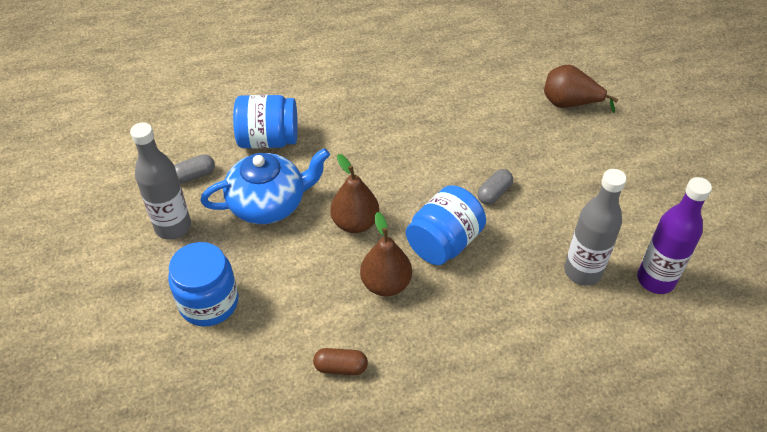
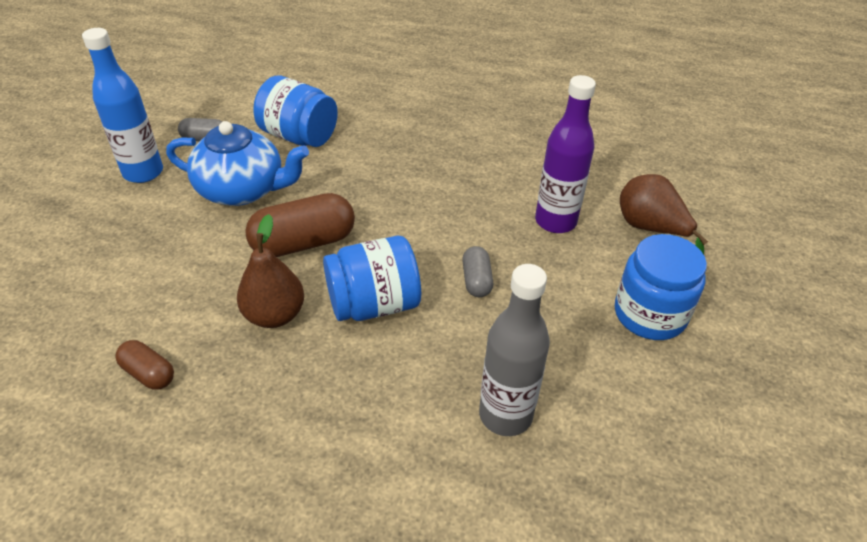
camera: 30 degrees right, 5 degrees down
grey bottle [130,122,191,240] -> blue bottle [82,28,163,183]
blue jar [168,242,238,327] -> blue jar moved to [615,234,707,340]
brown pear [330,154,379,233] -> brown capsule [245,193,355,257]
grey capsule [477,169,513,205] -> grey capsule turned 75 degrees counterclockwise [462,246,493,297]
purple bottle [637,177,712,294] -> purple bottle moved to [535,75,596,233]

